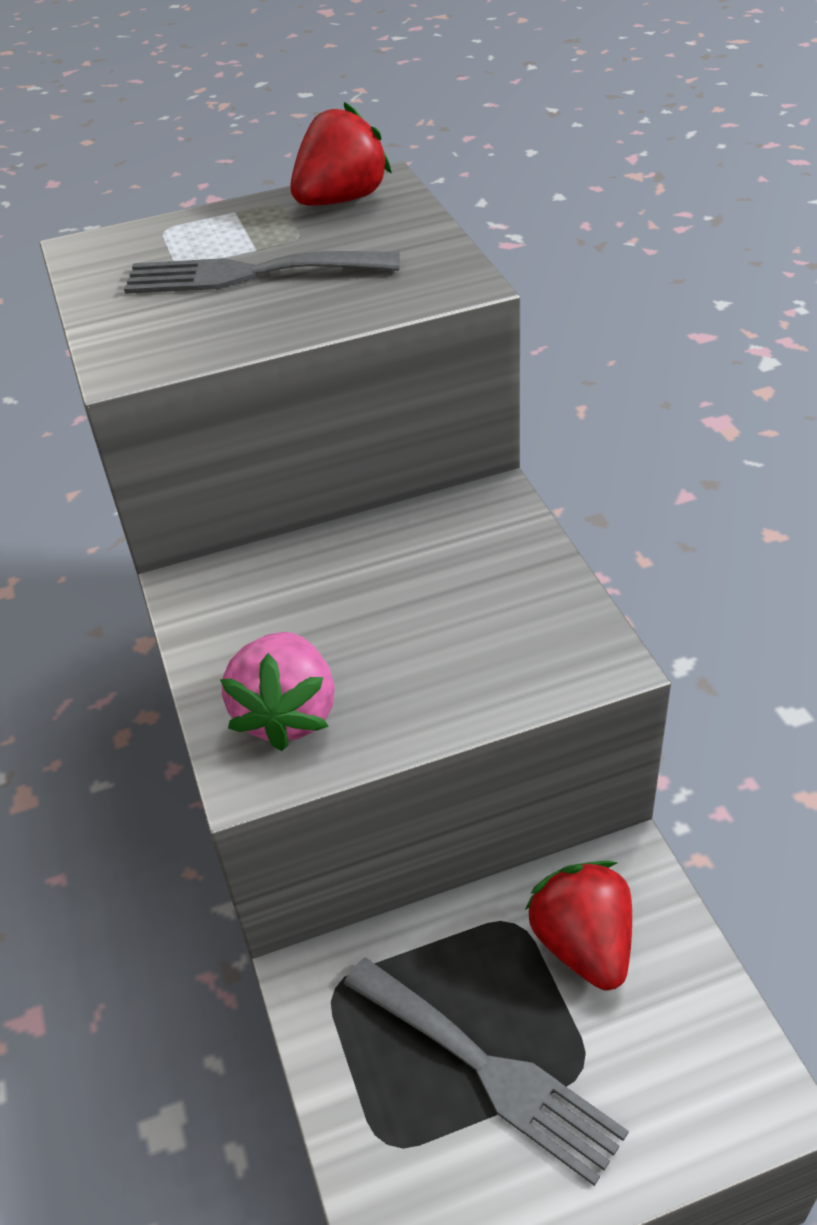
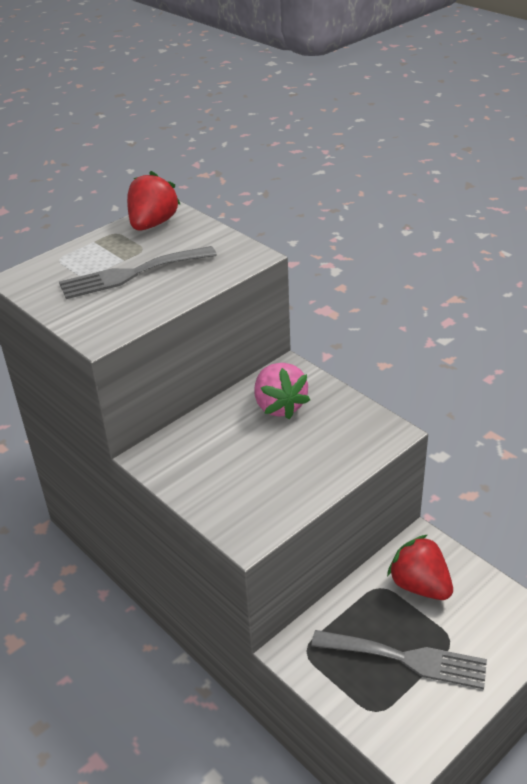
camera: 25 degrees left, 5 degrees down
pink strawberry [220,632,335,751] -> pink strawberry moved to [255,363,310,419]

